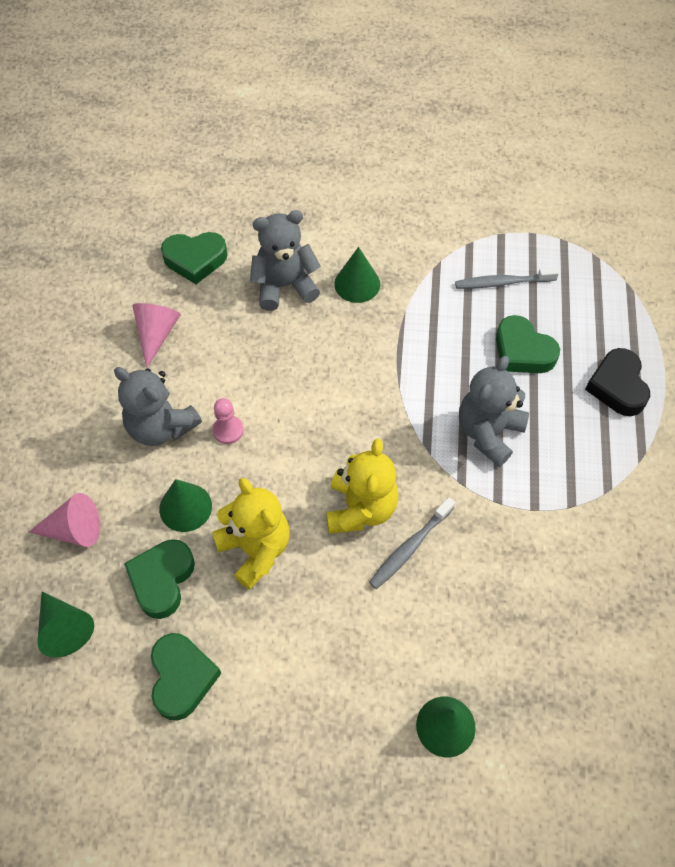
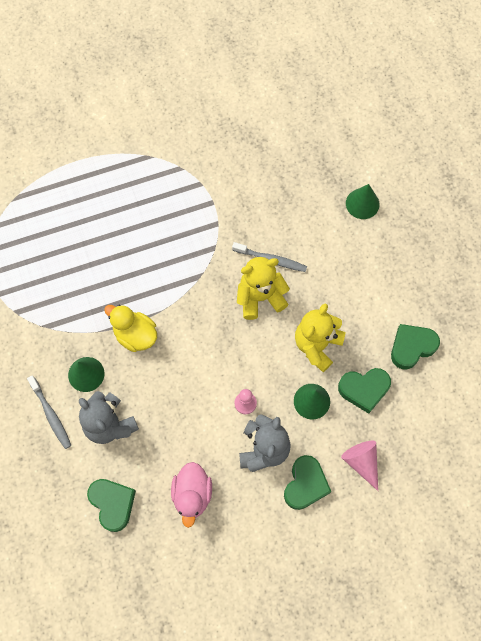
camera: 115 degrees left, 10 degrees up
green cone [37,592,94,658] -> none
pink cone [132,303,181,368] -> pink duck [171,462,212,528]
grey toothbrush [455,267,559,289] -> grey toothbrush moved to [27,375,72,449]
grey teddy bear [459,356,529,467] -> none
green heart [496,315,560,373] -> green heart moved to [284,455,331,510]
black heart [585,348,650,416] -> none
none -> yellow duck [104,305,157,352]

